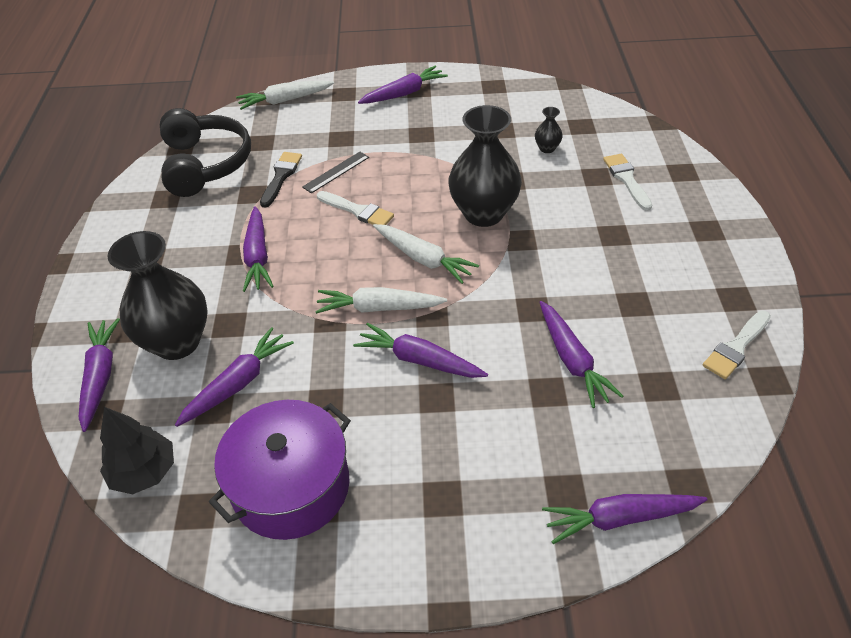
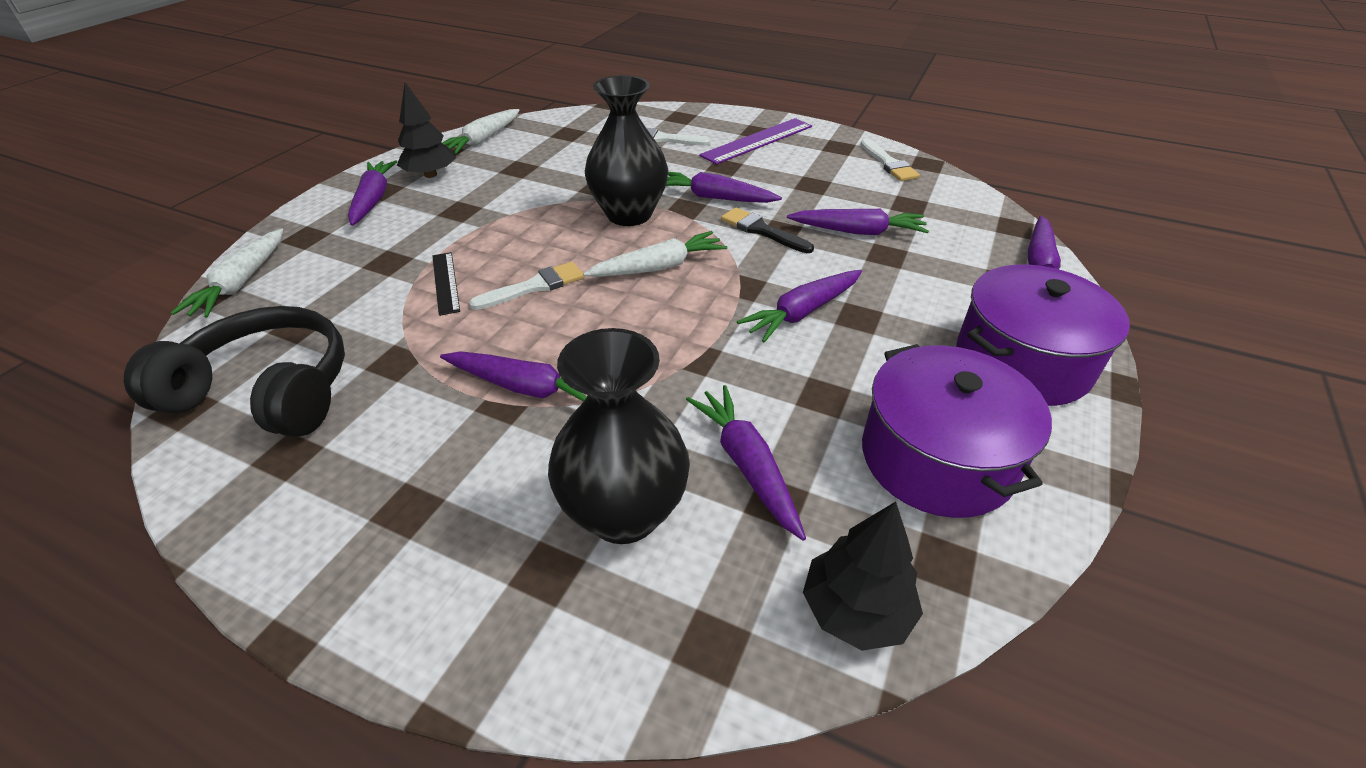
camera: 65 degrees left, 5 degrees down
purple carrot [79,318,120,432] -> purple carrot moved to [666,172,782,203]
black brush [260,152,302,208] -> black brush moved to [721,207,814,253]
white carrot [315,287,447,314] -> white carrot moved to [442,109,520,155]
black vase [535,107,563,153] -> none
none -> black tree [397,82,456,178]
none -> purple ruler [699,118,812,165]
none -> purple pot [956,265,1130,406]

